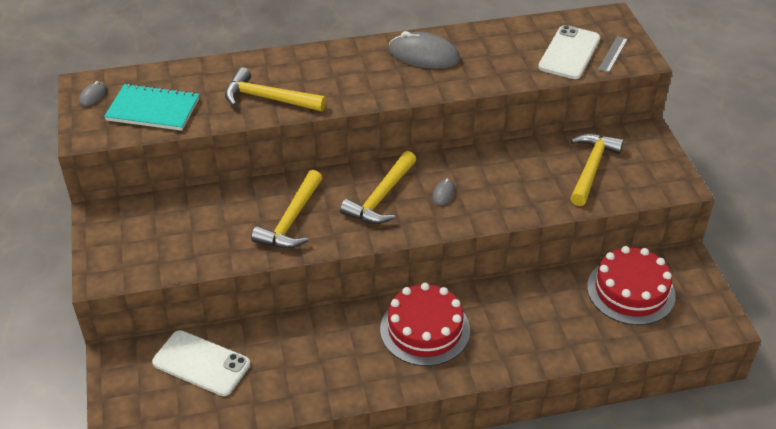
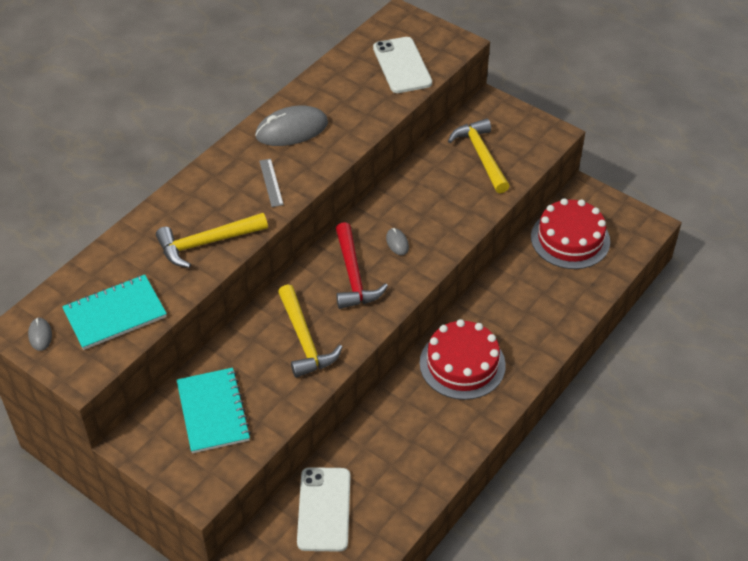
camera: 40 degrees left, 5 degrees up
white phone [152,330,250,396] -> white phone turned 75 degrees counterclockwise [297,467,350,552]
yellow hammer [340,151,416,224] -> red hammer [336,222,388,309]
grey ruler [598,36,628,73] -> grey ruler moved to [259,159,284,207]
none -> turquoise notebook [177,368,251,453]

